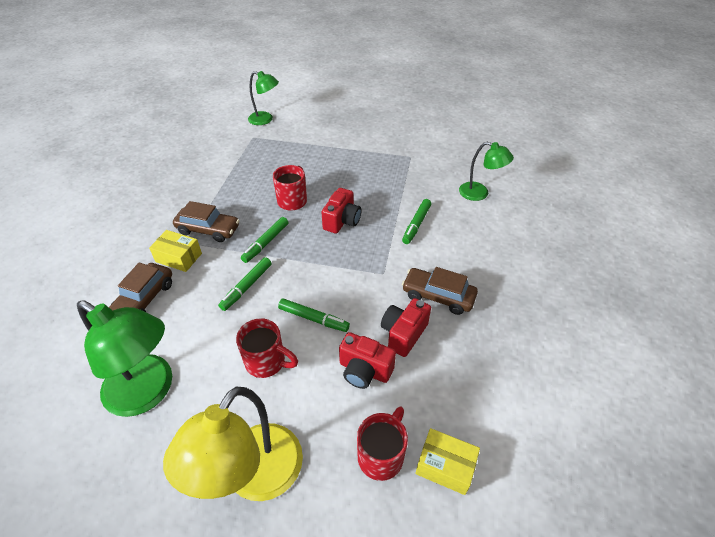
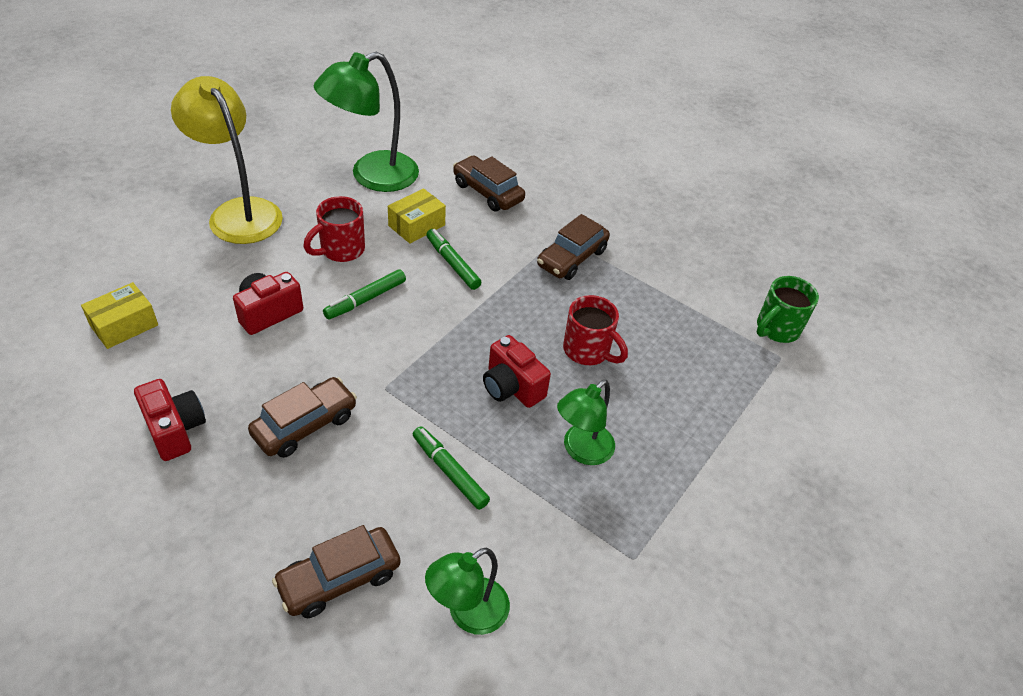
camera: 110 degrees right, 0 degrees up
yellow box [149,230,202,272] -> yellow box moved to [388,188,446,244]
green marker [241,217,289,263] -> none
green lamp [248,71,279,125] -> green lamp moved to [557,379,615,465]
red mug [357,407,408,481] -> none
red camera [381,298,431,357] -> red camera moved to [134,379,206,461]
none -> brown car [272,525,400,618]
none -> green mug [756,276,819,343]

